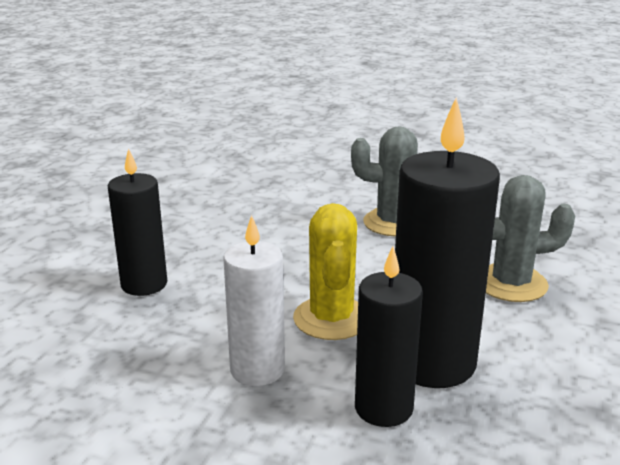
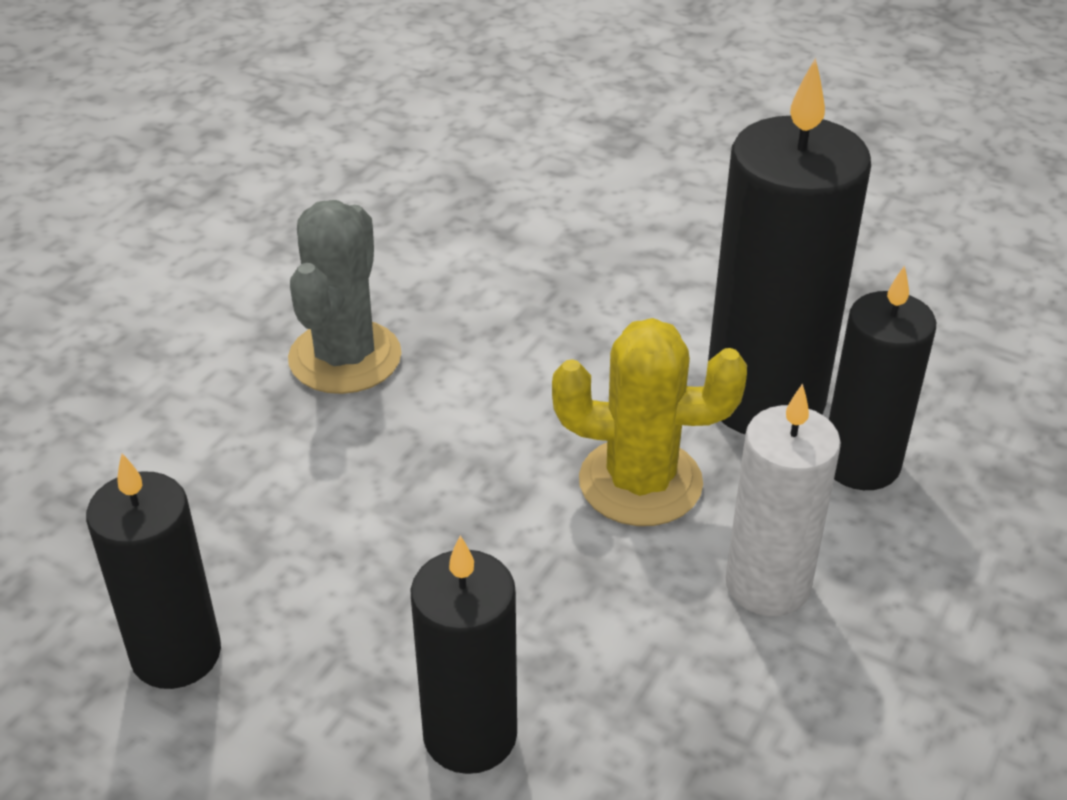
camera: 80 degrees left, 15 degrees up
grey cactus [486,175,575,302] -> none
none -> black candle [86,453,221,689]

